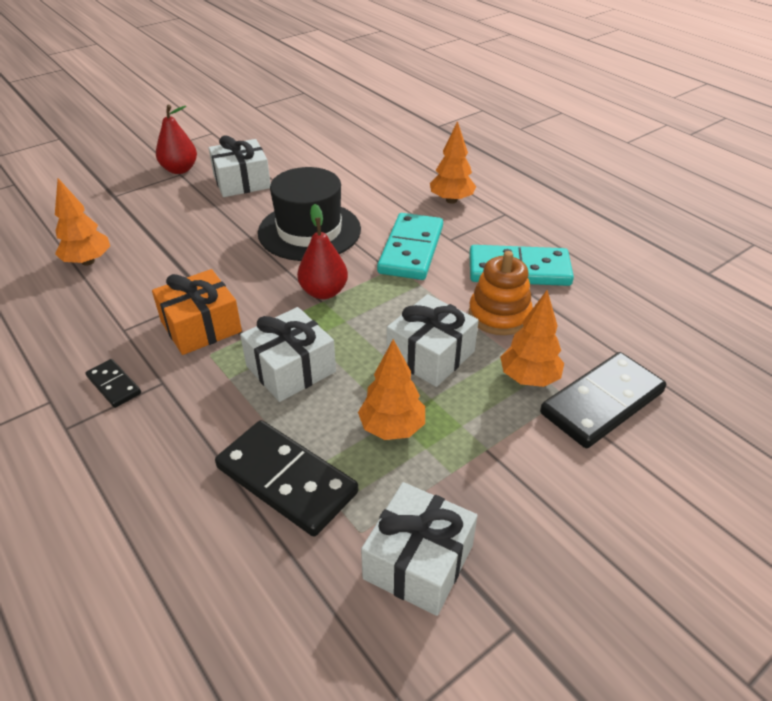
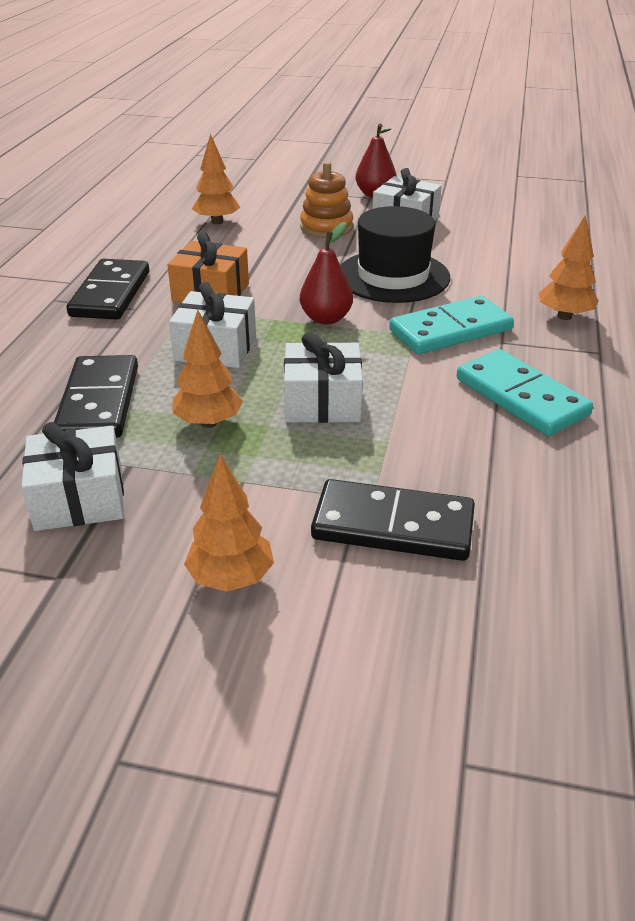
camera: 50 degrees right, 5 degrees down
black domino [86,359,141,408] -> black domino [66,259,149,320], size x1.99
orange stacking toy [469,251,533,335] -> orange stacking toy moved to [300,162,353,238]
orange tree [500,290,564,387] -> orange tree moved to [184,454,274,592]

